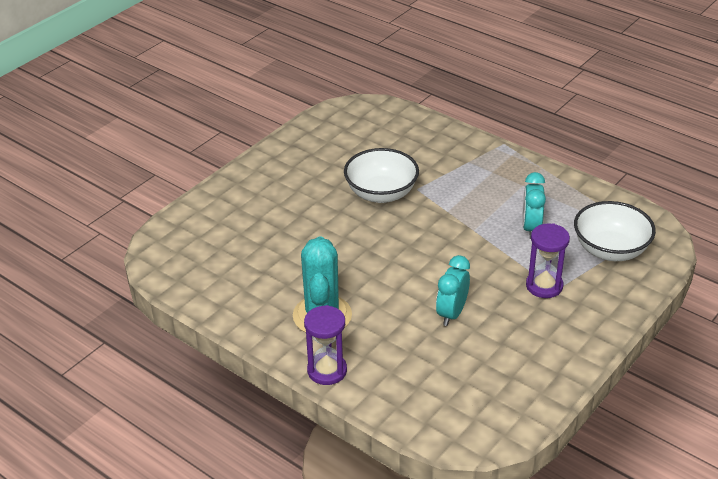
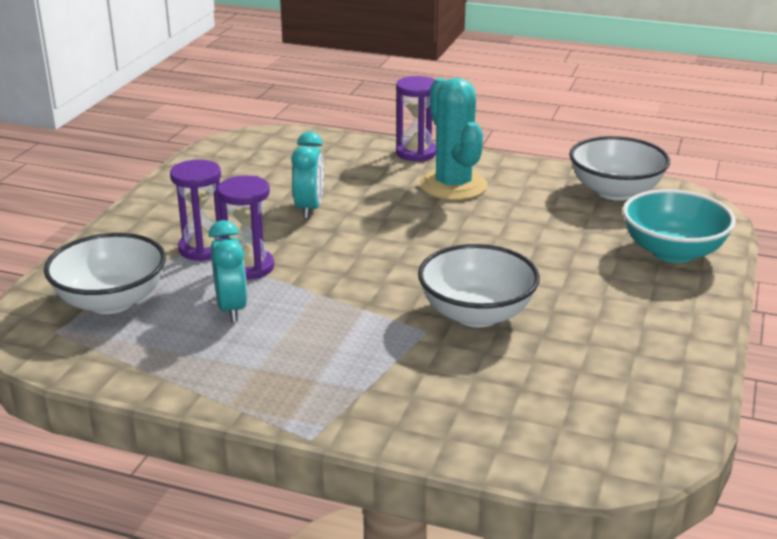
camera: 160 degrees right, 10 degrees down
none -> purple hourglass [217,175,274,280]
none -> white bowl [569,136,670,201]
none -> turquoise bowl [623,189,736,263]

